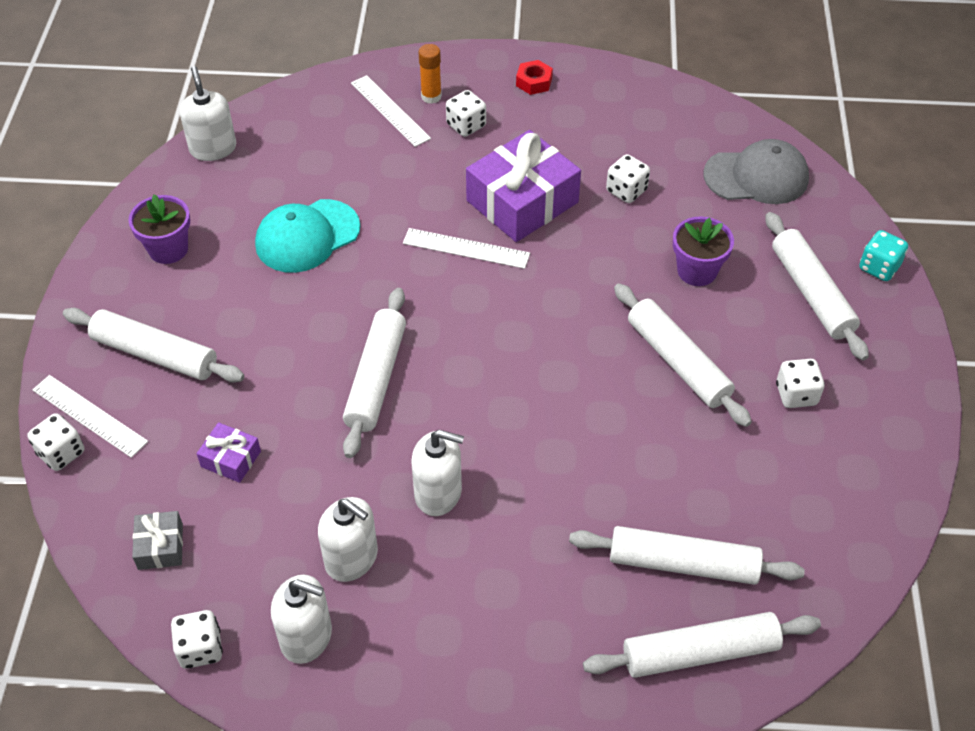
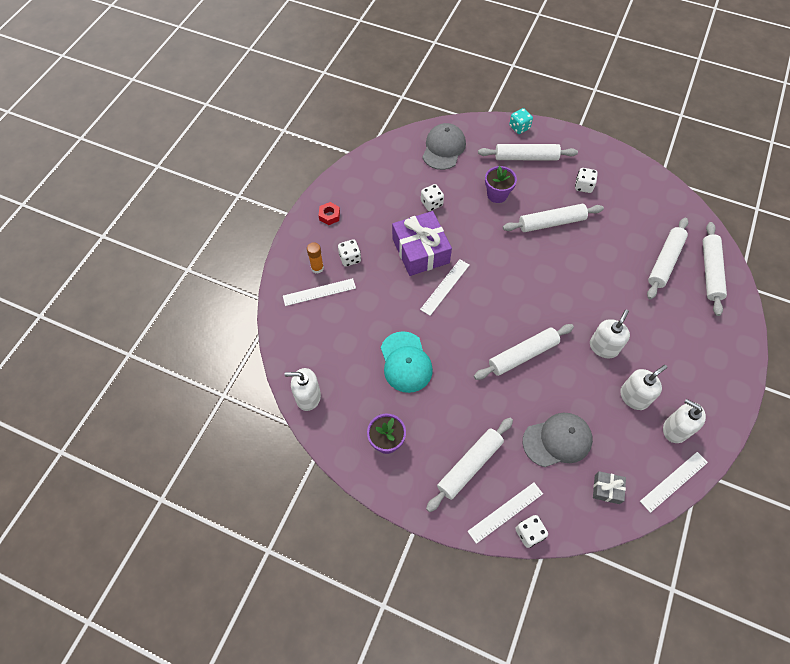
camera: 70 degrees left, 10 degrees up
white dice [171,610,223,669] -> white ruler [640,452,708,513]
purple gift [197,422,261,483] -> grey cap [523,413,593,467]
white soap dispenser [271,575,332,664] -> white soap dispenser turned 90 degrees counterclockwise [663,399,706,443]
white rolling pin [343,288,406,458] -> white rolling pin turned 60 degrees counterclockwise [474,324,574,380]

